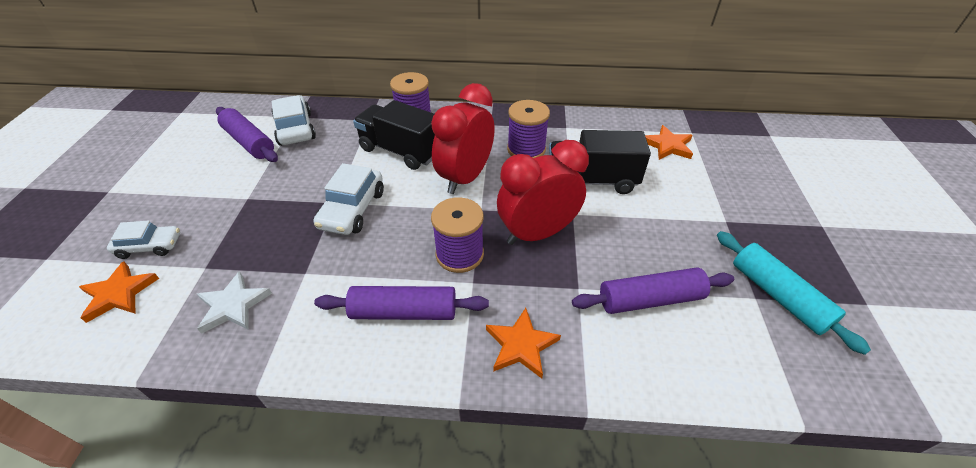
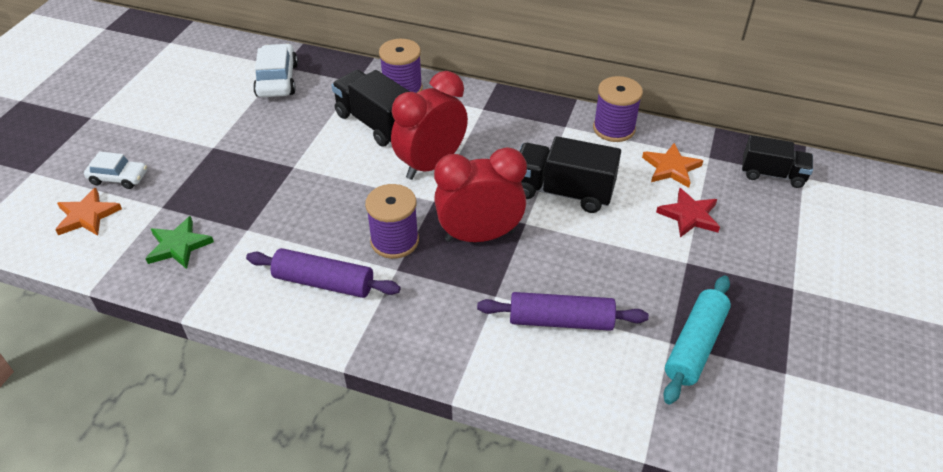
camera: 15 degrees right, 0 degrees up
white star [197,271,272,334] -> green star [145,216,214,269]
purple rolling pin [216,107,278,162] -> none
white car [313,163,384,235] -> none
orange star [486,308,561,378] -> none
purple spool [507,100,550,158] -> purple spool moved to [593,76,643,142]
turquoise rolling pin [717,231,871,355] -> turquoise rolling pin turned 45 degrees clockwise [664,276,731,404]
none -> red star [656,188,720,237]
none -> black truck [742,135,813,188]

